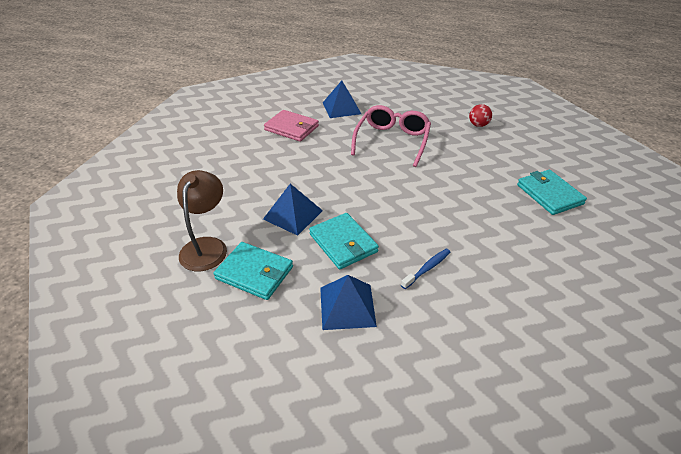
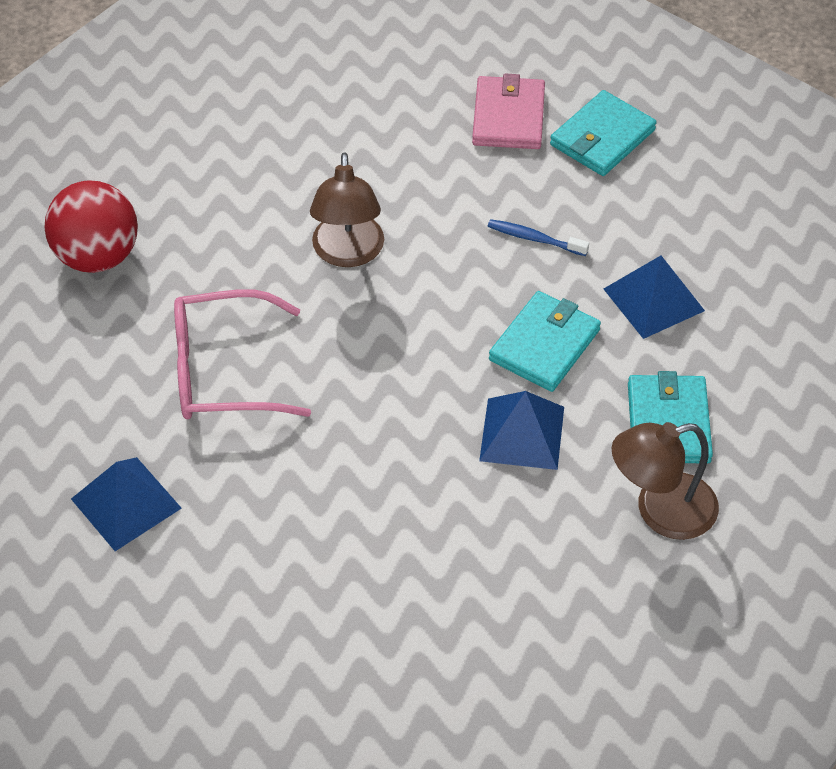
camera: 115 degrees left, 10 degrees up
pink wallet [264,110,319,142] -> pink wallet moved to [472,74,545,149]
red ball [469,104,492,127] -> red ball [44,180,138,273], size x1.95
turquoise wallet [517,170,587,215] -> turquoise wallet moved to [550,90,657,176]
none -> brown lamp [310,152,384,267]

